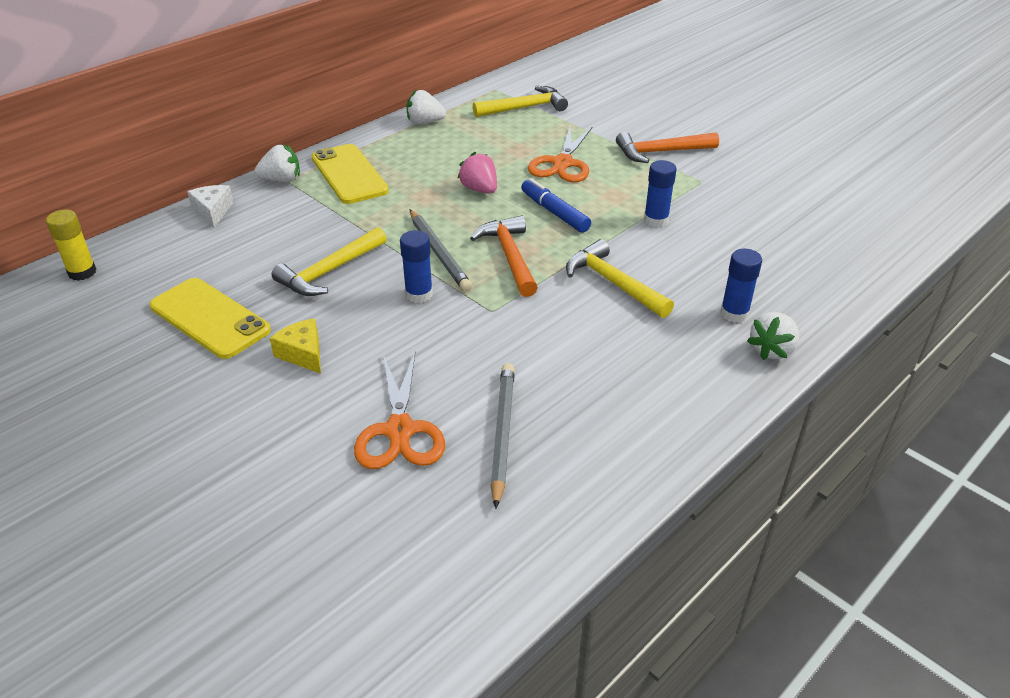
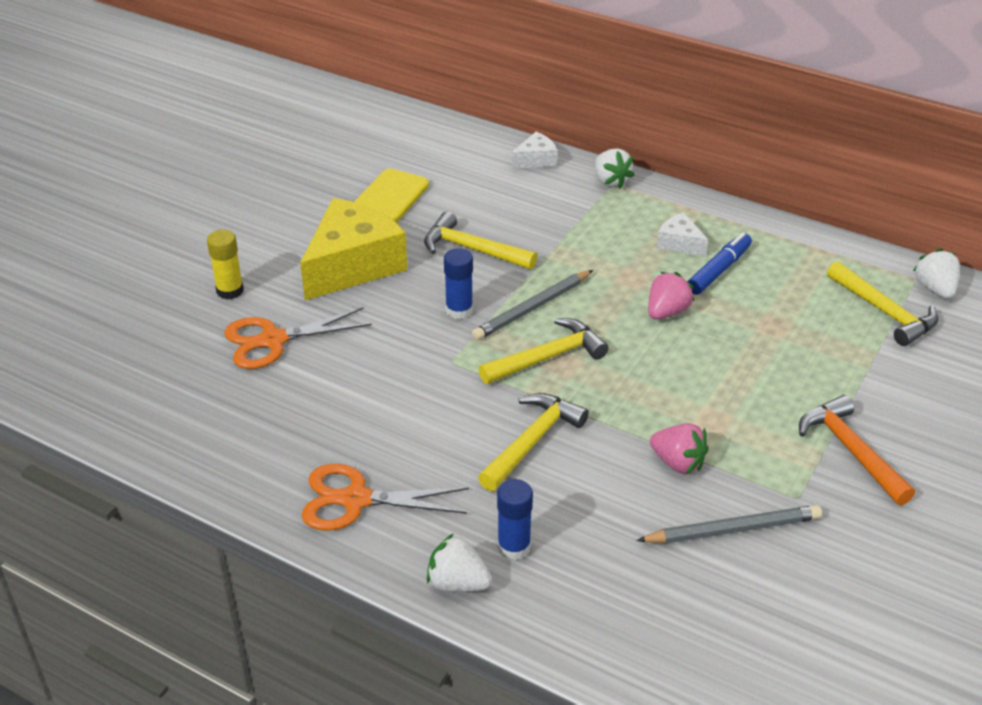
camera: 75 degrees right, 0 degrees up
yellow glue stick [46,209,97,281] -> yellow glue stick moved to [207,229,244,300]
yellow cheese [270,318,321,374] -> yellow cheese [300,198,408,300], size x2.16
yellow phone [312,144,389,204] -> none
white strawberry [407,90,446,124] -> white strawberry moved to [913,248,960,299]
orange hammer [470,215,538,297] -> yellow hammer [479,318,609,384]
grey pencil [491,363,515,509] -> grey pencil moved to [636,505,822,544]
blue marker [521,178,591,233] -> blue marker moved to [687,232,752,295]
orange scissors [528,126,593,182] -> orange scissors moved to [302,464,469,531]
blue glue stick [644,160,677,227] -> pink strawberry [650,423,709,474]
none -> white cheese [657,213,708,256]

